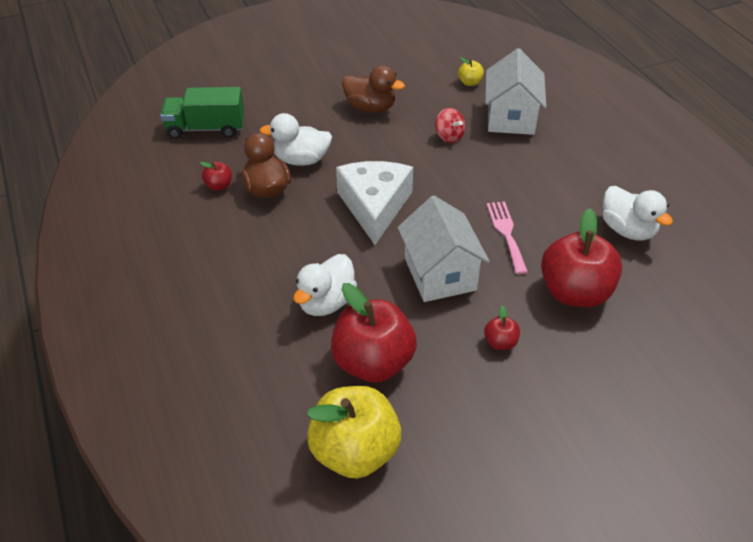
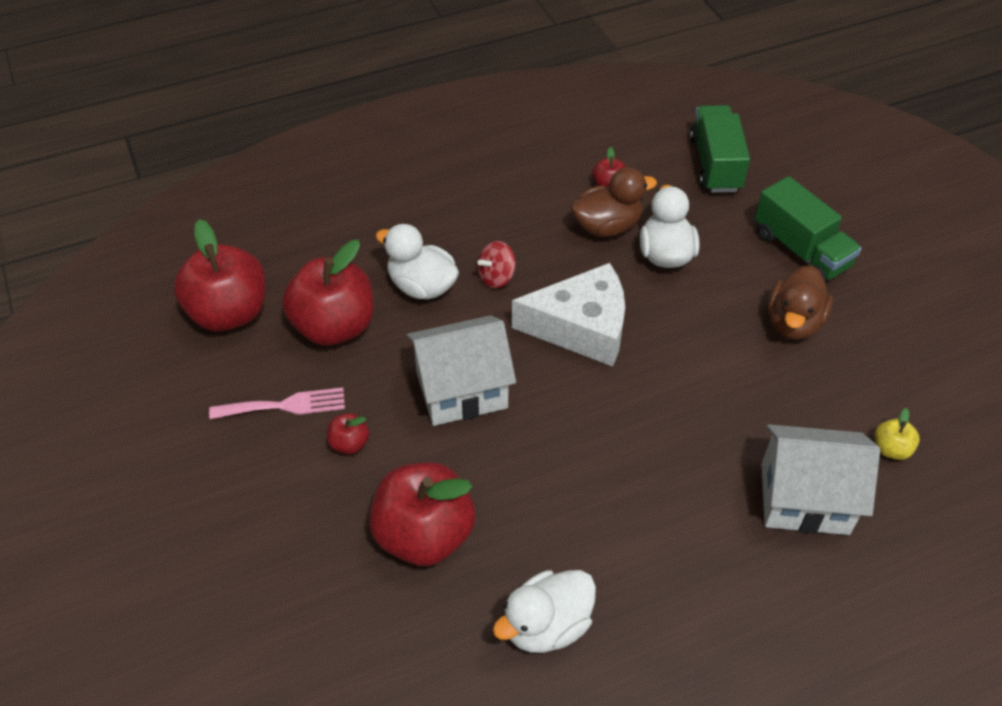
camera: 90 degrees right, 5 degrees up
yellow apple [307,386,401,479] -> red apple [174,219,266,331]
red spinning top [435,108,465,143] -> red spinning top moved to [477,241,516,288]
pink fork [487,201,528,274] -> pink fork moved to [209,387,345,419]
none -> green truck [755,176,862,282]

